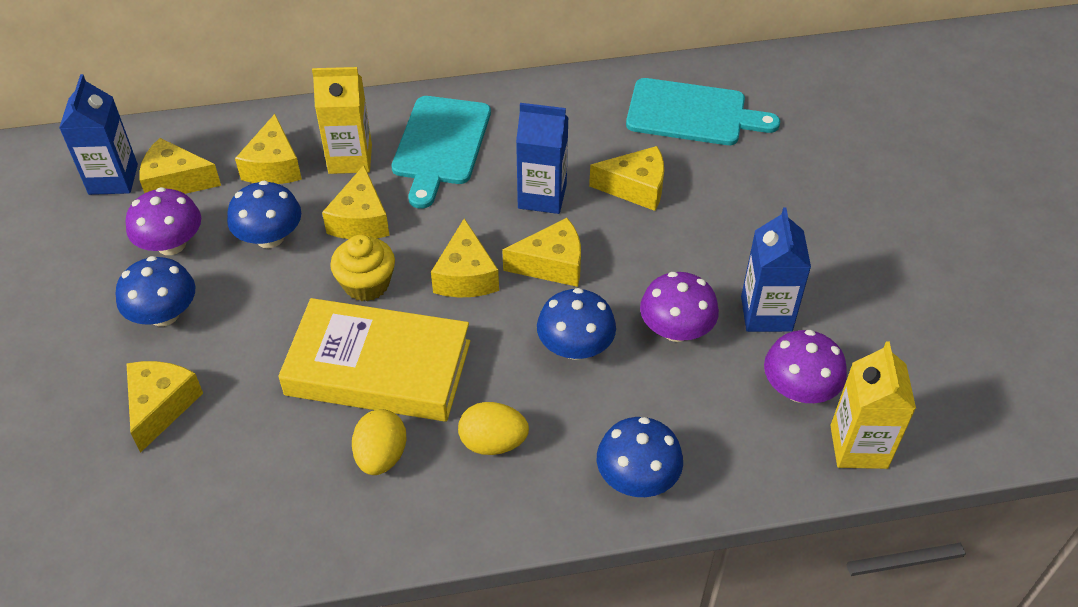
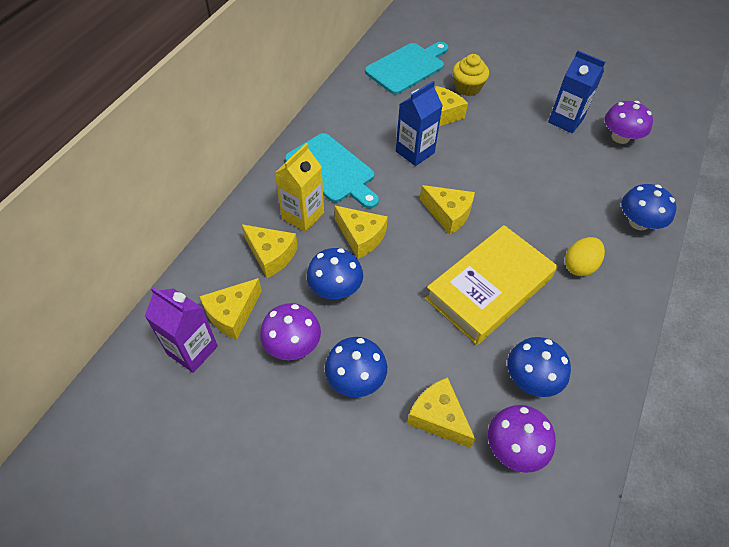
camera: 55 degrees left, 5 degrees up
blue carton [59,74,138,195] -> purple carton [145,287,218,373]
yellow cupcake [330,235,395,301] -> yellow cupcake moved to [453,54,489,96]
yellow egg [352,409,407,475] -> none
yellow cheese [502,218,581,287] -> none
blue mushroom [537,288,616,360] -> blue mushroom moved to [508,337,571,397]
purple mushroom [640,272,719,342] -> purple mushroom moved to [488,405,556,473]
yellow carton [830,341,916,469] -> none

